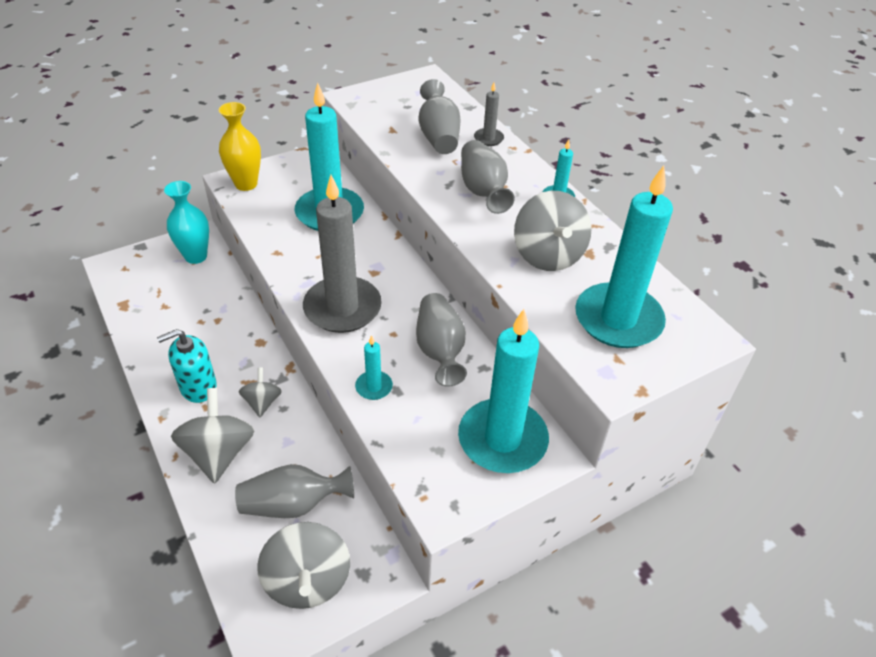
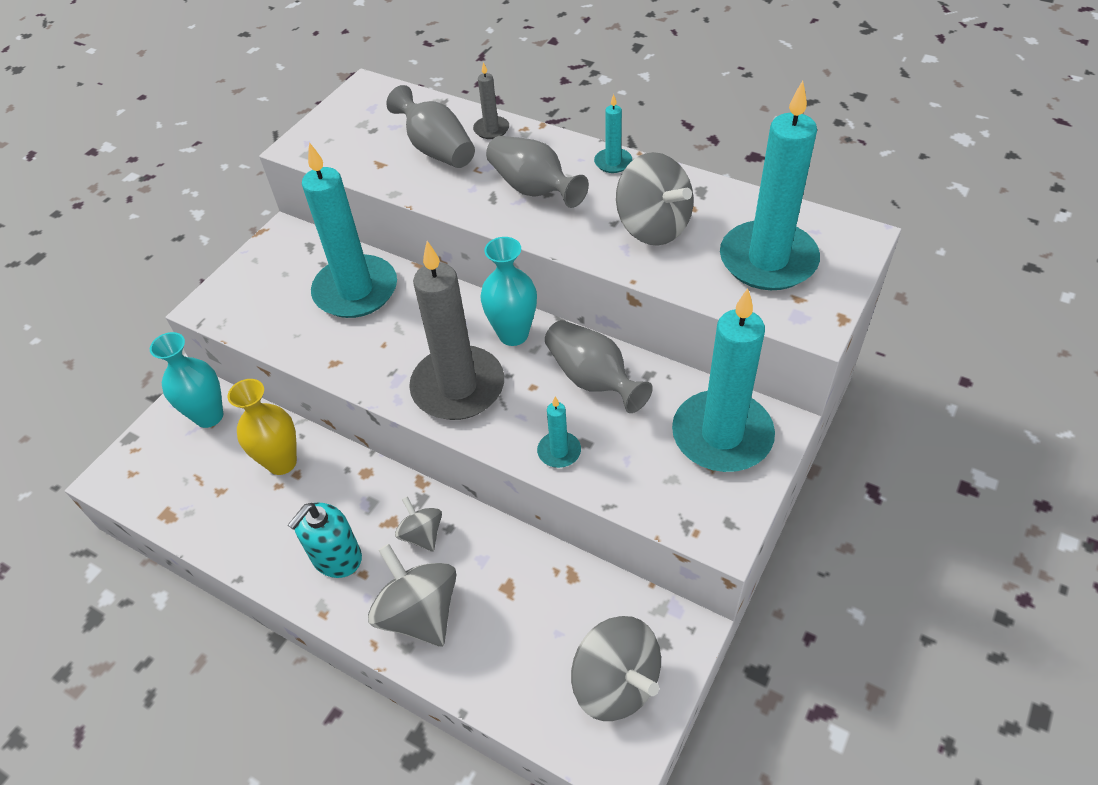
camera: 25 degrees left, 5 degrees up
yellow vase [219,102,261,191] -> yellow vase moved to [228,379,297,475]
grey vase [235,464,354,518] -> none
none -> turquoise vase [481,237,537,346]

